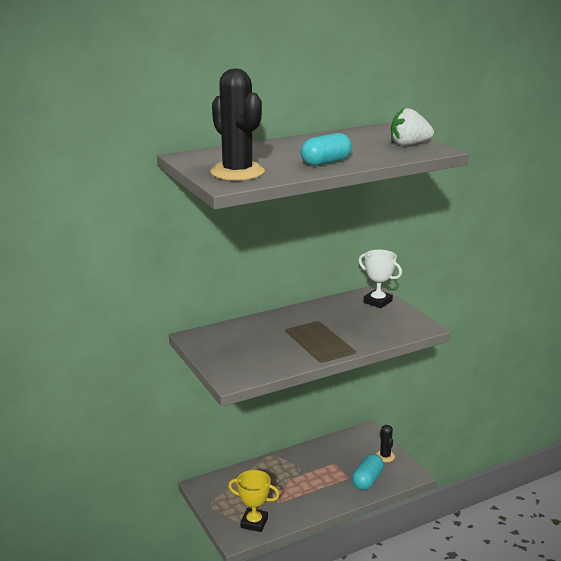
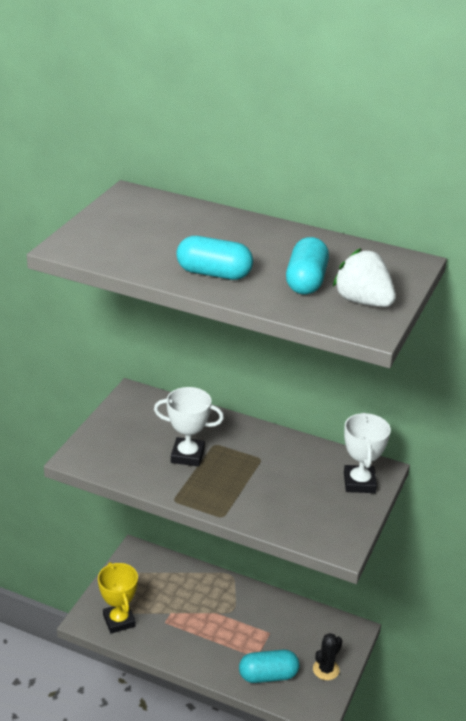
camera: 50 degrees right, 10 degrees up
black cactus [210,68,265,181] -> none
none -> white trophy [154,387,224,467]
none -> turquoise capsule [286,237,329,295]

